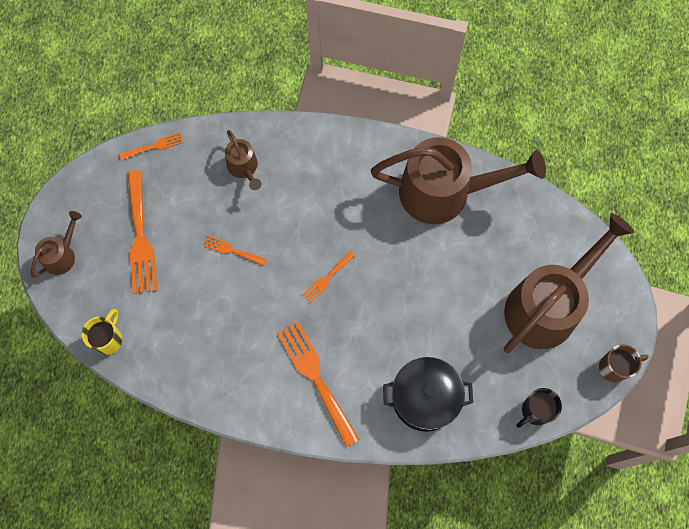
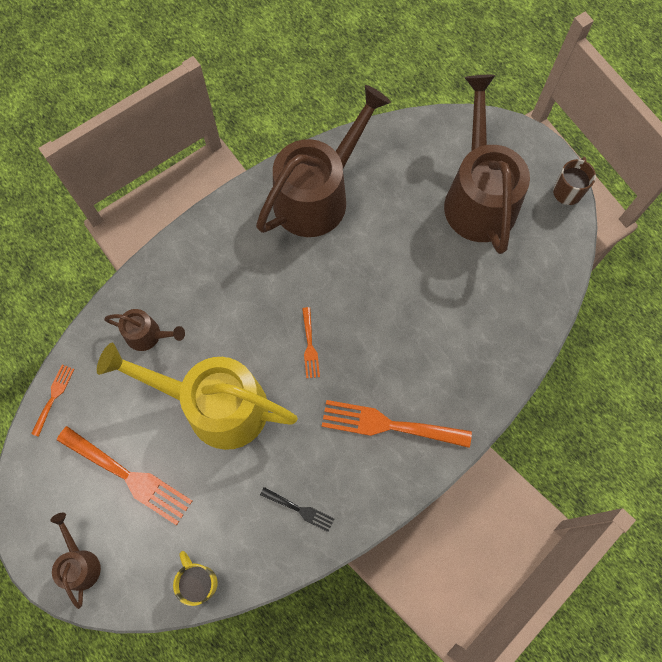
camera: 50 degrees left, 0 degrees up
orange fork [203,235,267,266] -> yellow watering can [97,343,298,450]
black pot [383,357,473,432] -> none
black mug [516,388,562,428] -> none
none -> black fork [260,487,334,532]

